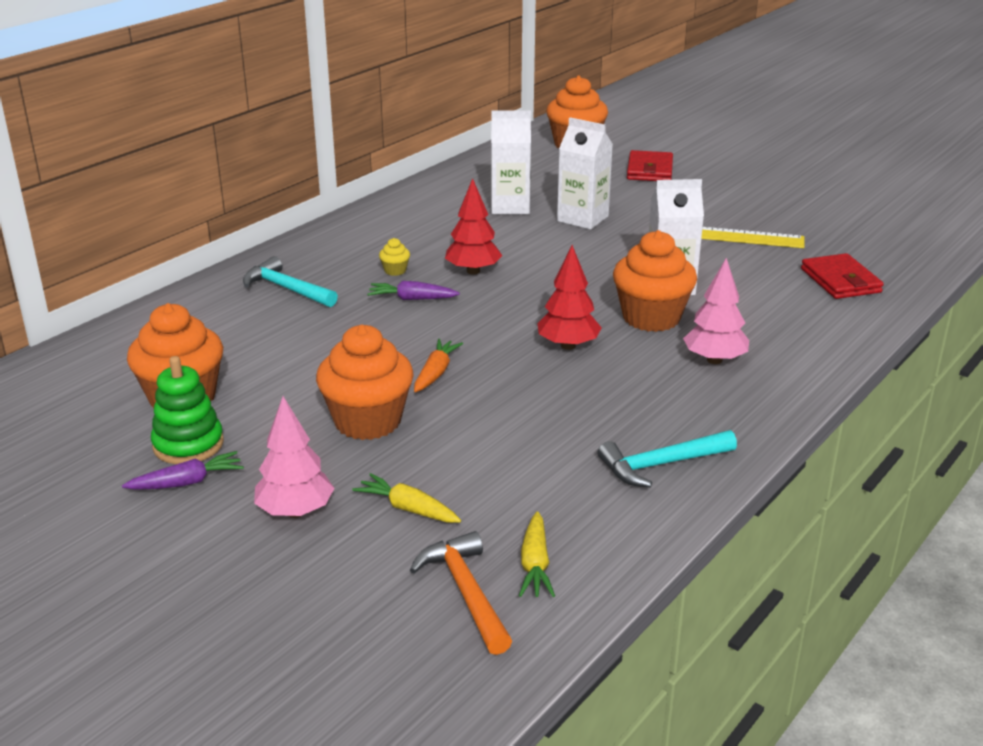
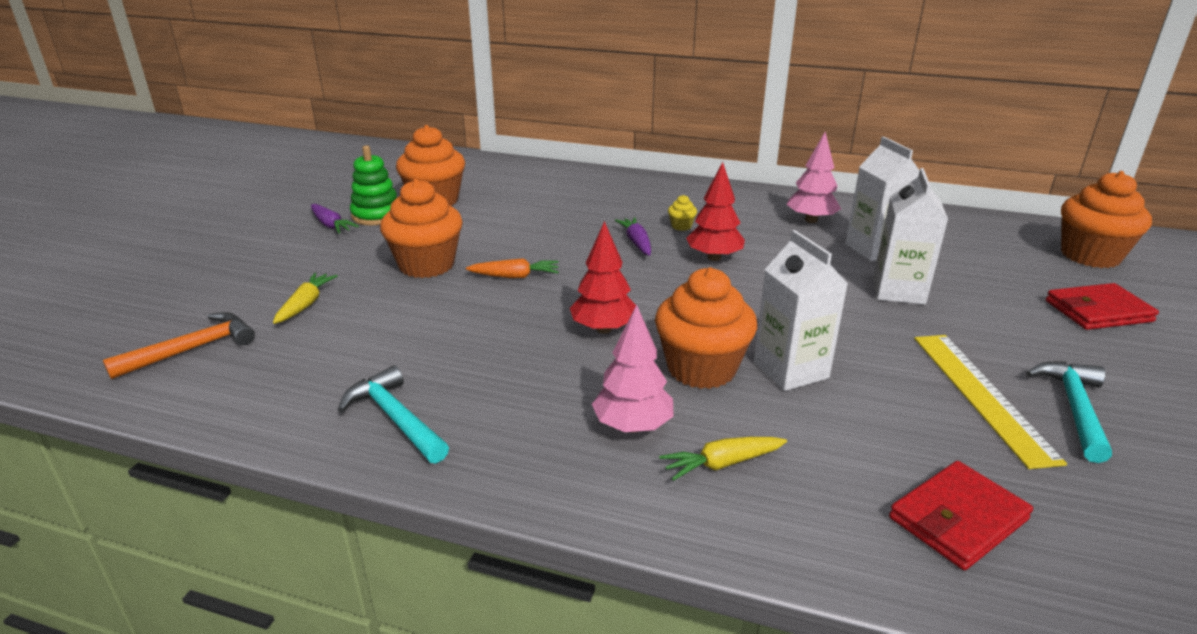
camera: 70 degrees right, 0 degrees up
turquoise hammer [243,256,338,307] -> turquoise hammer moved to [1026,362,1112,463]
pink tree [254,396,334,518] -> pink tree moved to [787,132,841,223]
yellow carrot [519,511,555,597] -> yellow carrot moved to [659,437,787,481]

